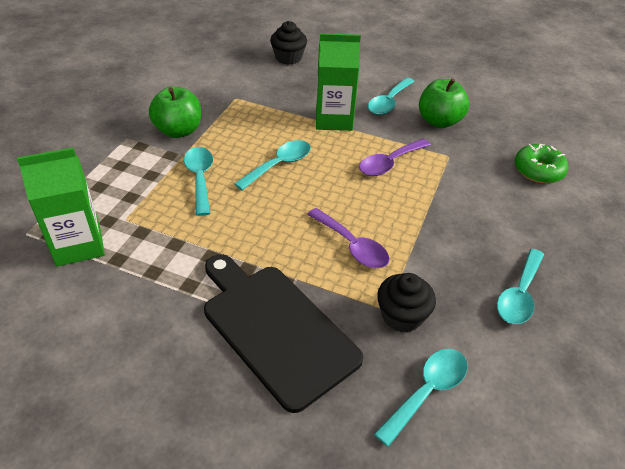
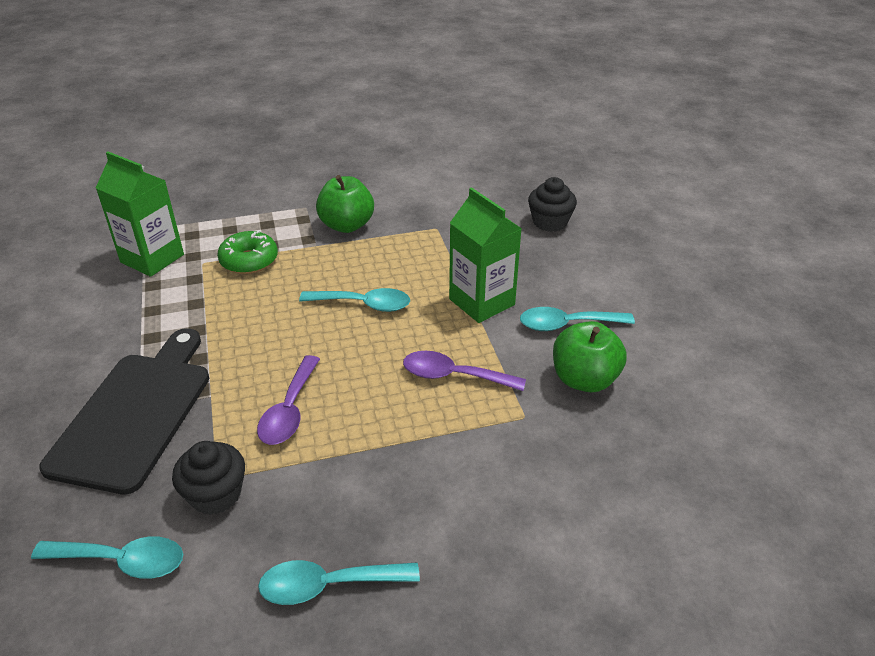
camera: 55 degrees right, 5 degrees down
turquoise spoon [184,147,213,216] -> none
green donut [515,144,568,183] -> green donut moved to [217,230,278,274]

